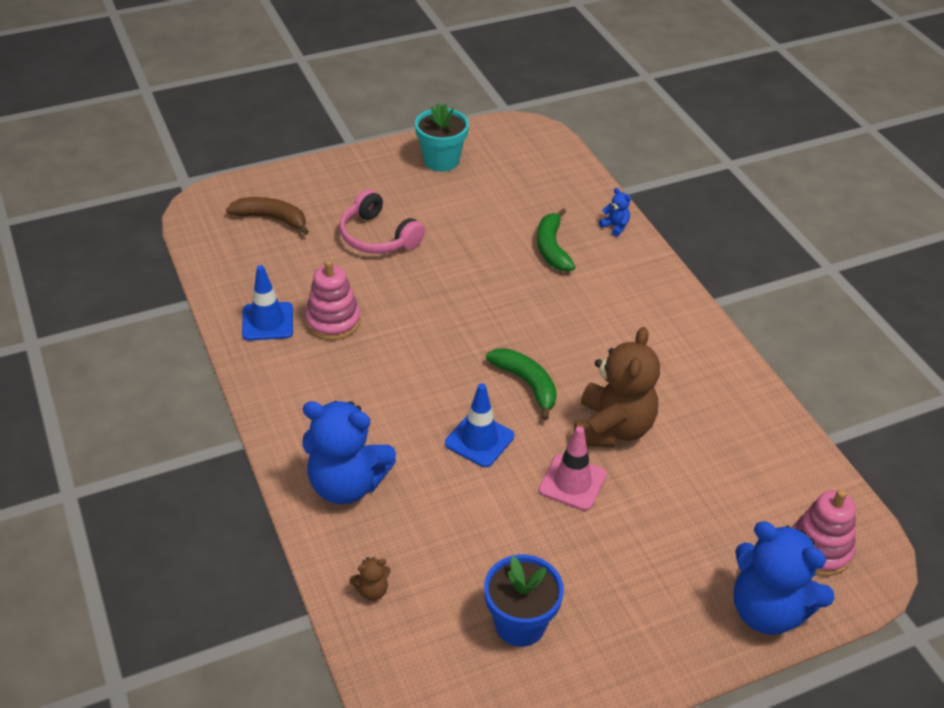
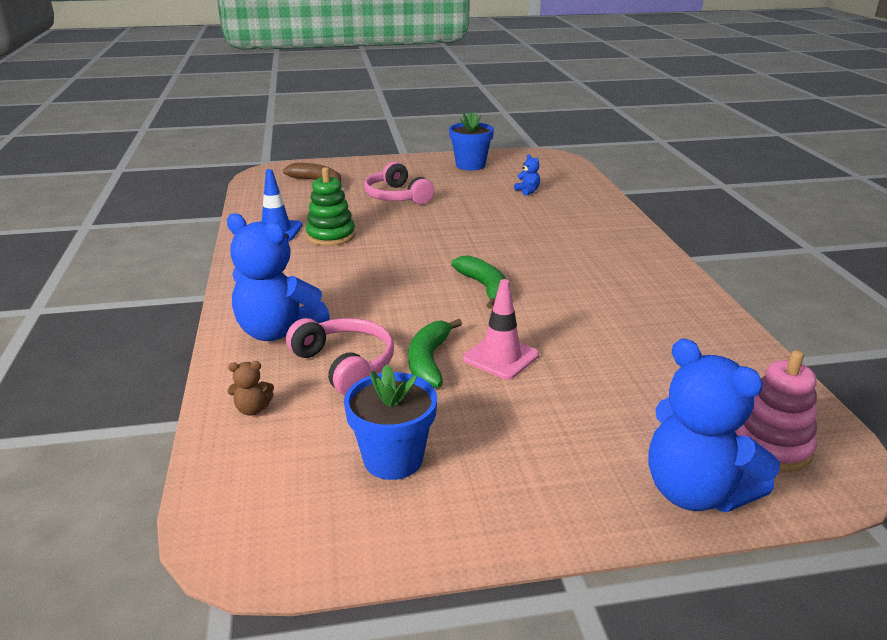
camera: 15 degrees right, 15 degrees down
pink stacking toy [305,260,361,340] -> green stacking toy [306,167,356,246]
turquoise flower pot [415,103,469,172] -> blue flower pot [449,112,494,170]
blue traffic cone [445,383,514,467] -> none
green banana [537,208,575,272] -> green banana moved to [408,319,462,388]
brown teddy bear [574,327,660,447] -> none
blue teddy bear [599,188,631,237] -> blue teddy bear moved to [514,154,540,196]
none -> pink headphones [286,318,394,395]

